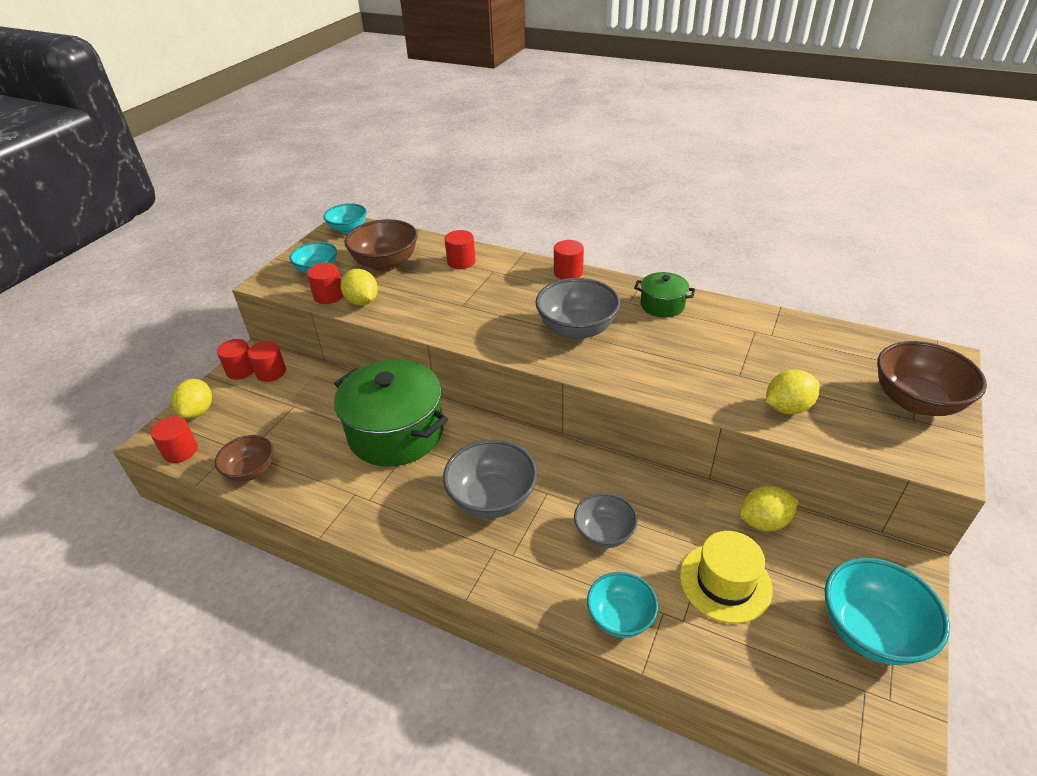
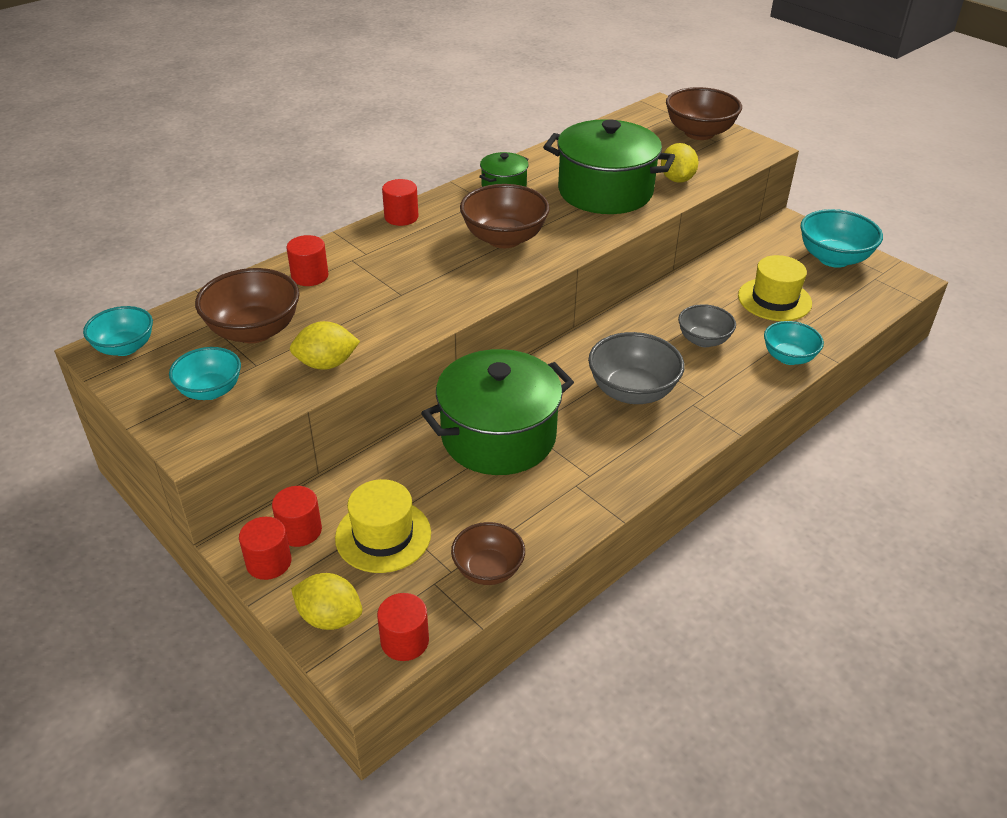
camera: 70 degrees left, 0 degrees up
red cylinder [307,263,343,304] -> none
grey bowl [535,278,620,340] -> brown bowl [460,184,550,248]
yellow lemon [739,486,799,531] -> none
none -> yellow hat [335,479,431,573]
none -> green pot [543,119,675,214]

